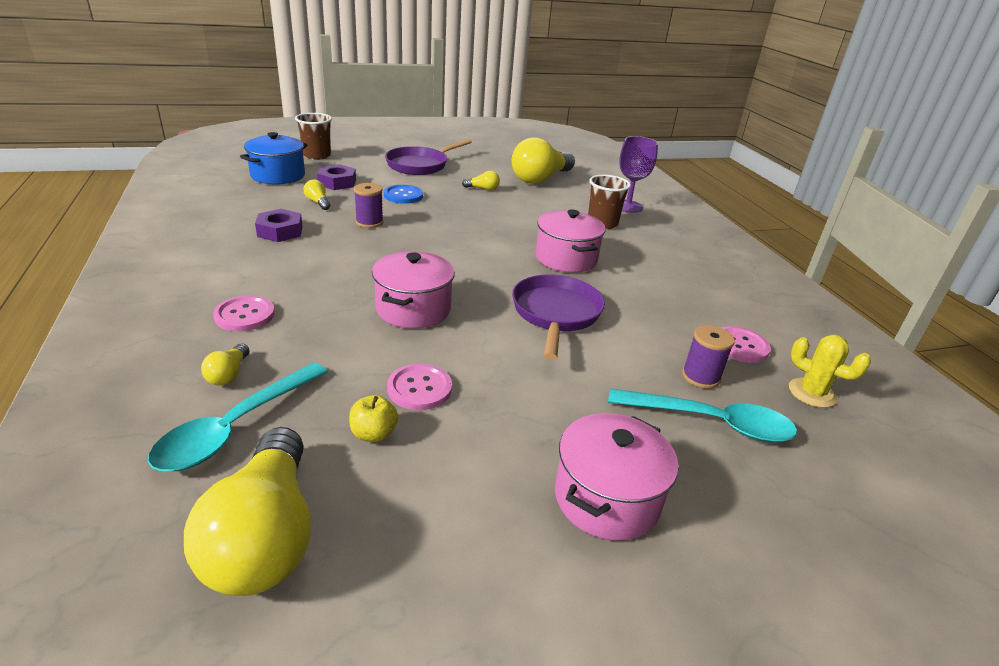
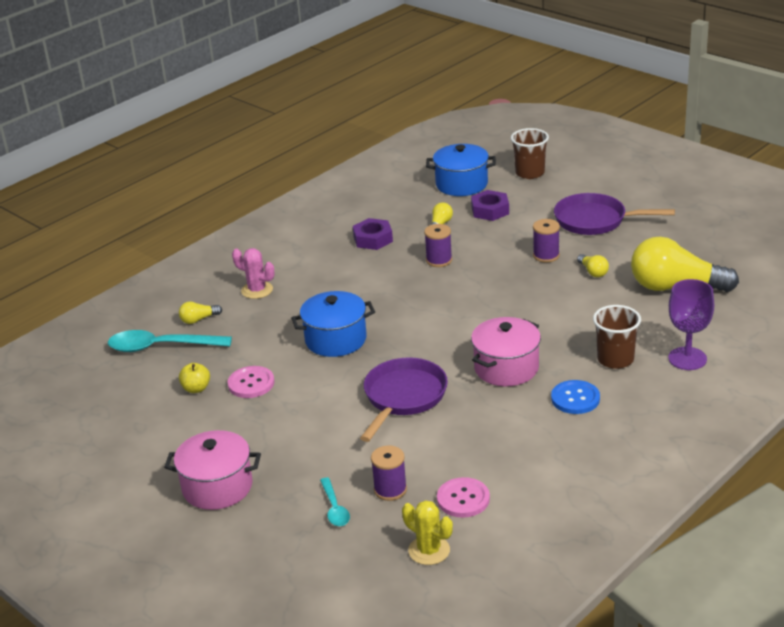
camera: 65 degrees right, 0 degrees up
yellow light bulb [184,427,311,596] -> none
pink button [213,295,275,331] -> pink cactus [232,248,275,299]
pink pot [372,251,455,329] -> blue pot [291,291,375,357]
blue button [384,185,423,204] -> blue button moved to [551,380,600,414]
purple pan [512,274,605,360] -> purple pan turned 45 degrees counterclockwise [360,357,448,442]
turquoise spoon [608,388,797,442] -> turquoise spoon [320,477,350,526], size x0.53
yellow cactus [789,335,871,408] -> yellow cactus turned 60 degrees counterclockwise [402,500,453,565]
none -> purple spool [533,219,560,263]

